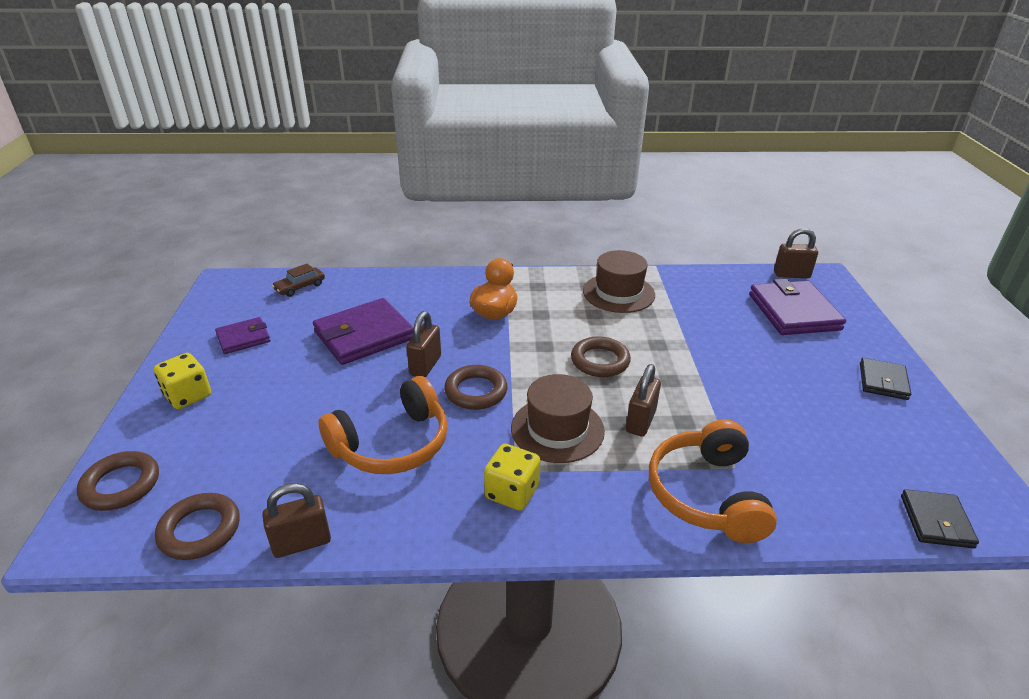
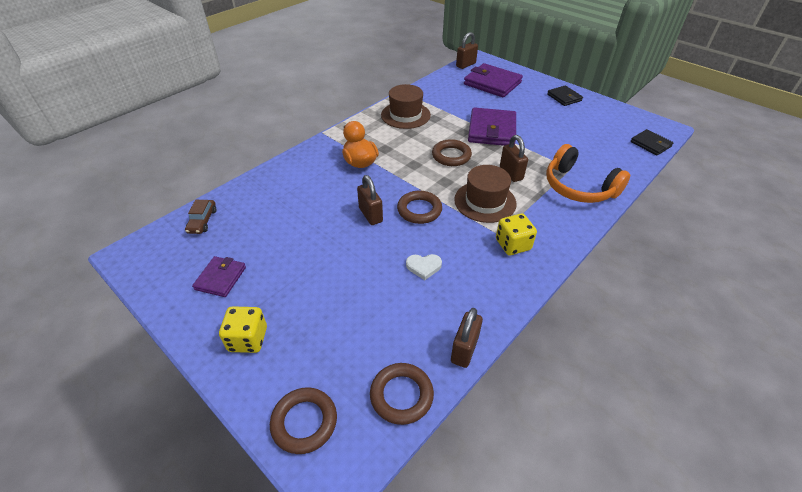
camera: 45 degrees left, 10 degrees up
purple wallet [313,298,414,365] -> purple wallet moved to [468,107,516,146]
orange headphones [319,376,448,474] -> white heart [406,254,442,280]

